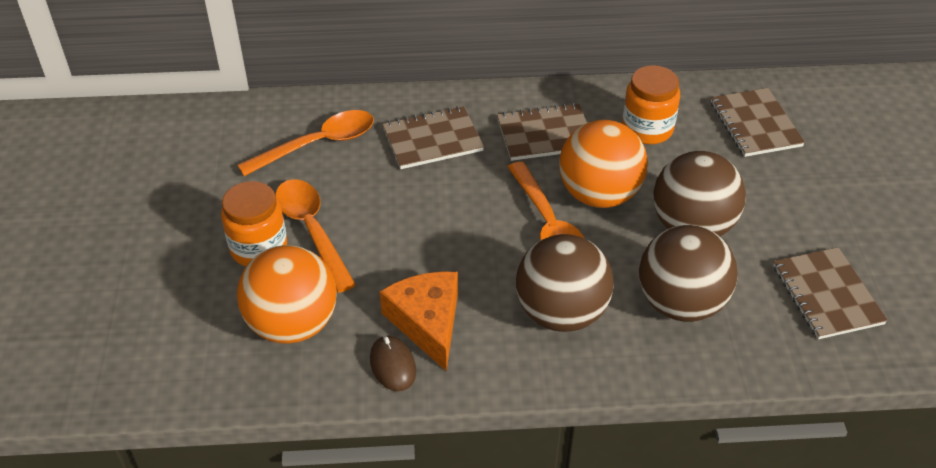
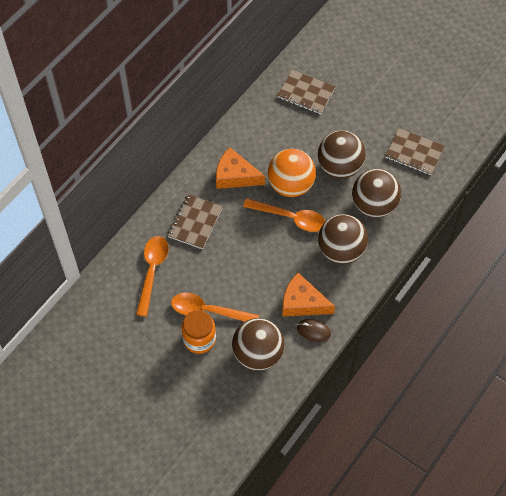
camera: 50 degrees left, 15 degrees up
orange ball [237,245,337,343] -> brown ball [232,318,284,371]
brown notebook [497,103,587,161] -> orange cheese [216,147,265,189]
orange jar [622,65,680,144] -> none

